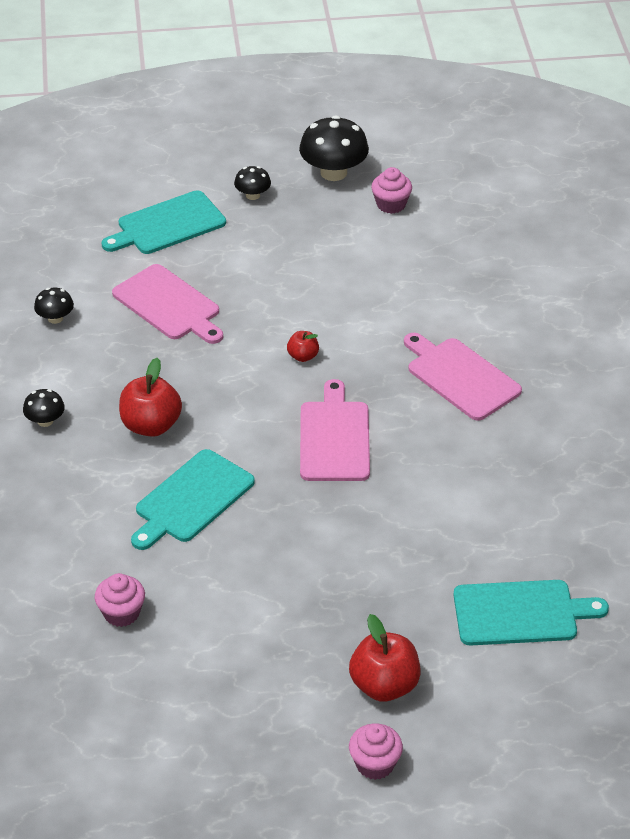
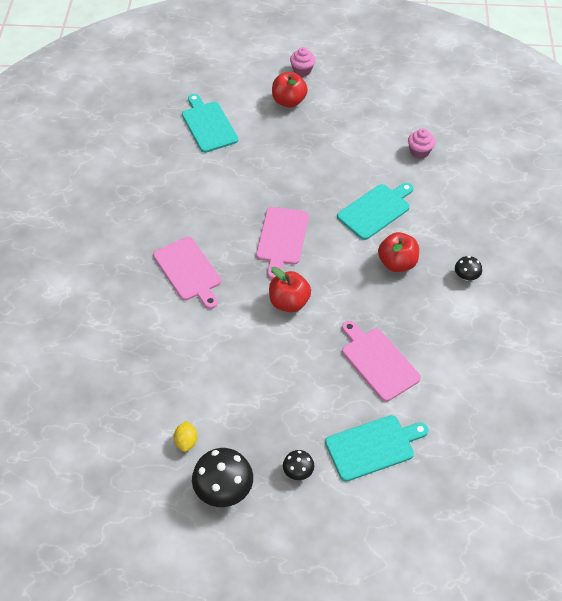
camera: 170 degrees left, 10 degrees up
black mushroom [34,288,74,324] -> none
red apple [287,331,319,362] -> red apple [269,267,311,312], size x1.88
pink cupcake [371,167,412,214] -> yellow lemon [174,421,197,452]
turquoise cutting board [453,580,609,645] -> turquoise cutting board turned 60 degrees clockwise [182,94,238,153]

